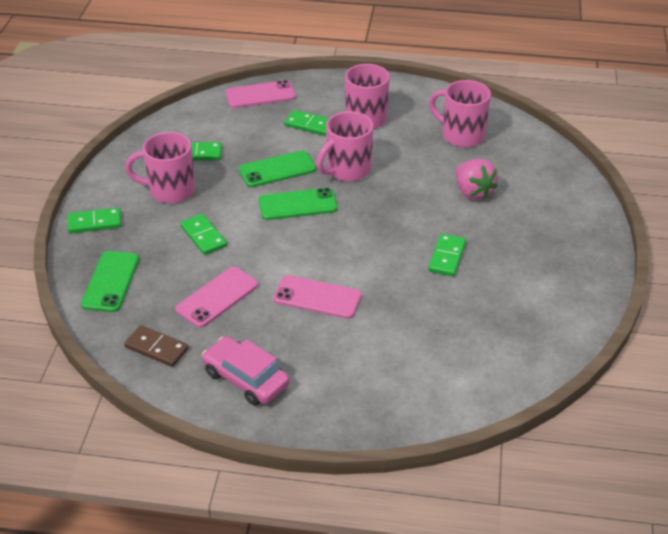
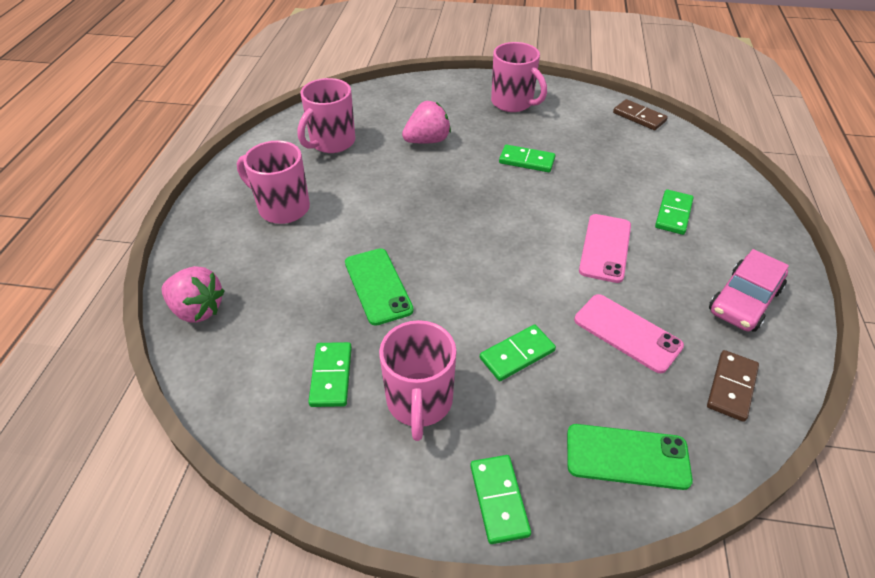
camera: 90 degrees left, 5 degrees up
pink phone [225,80,296,108] -> pink strawberry [161,266,225,323]
green phone [259,188,338,220] -> none
green domino [284,110,329,136] -> green domino moved to [655,189,694,235]
pink mug [316,111,374,182] -> pink mug moved to [491,42,547,112]
none -> brown domino [613,99,668,130]

